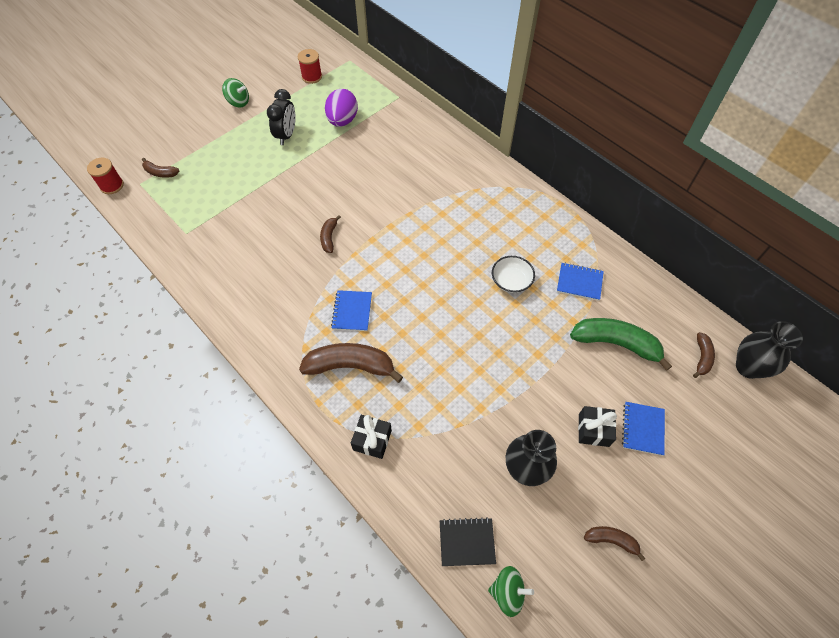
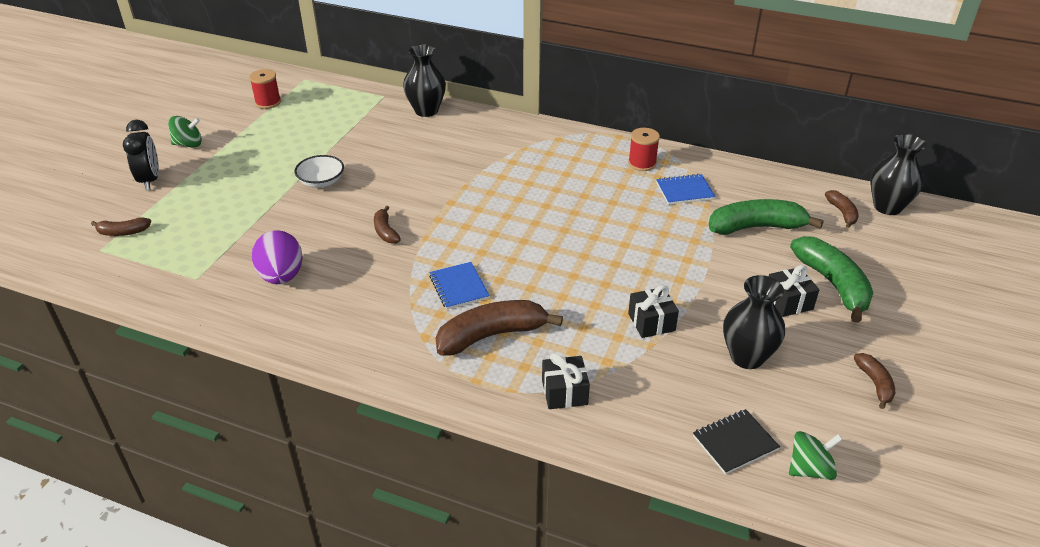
camera: 25 degrees left, 20 degrees down
red spool [87,158,124,194] -> red spool moved to [628,128,660,171]
black clock [267,89,296,145] -> black clock moved to [123,120,159,190]
purple egg [325,89,358,127] -> purple egg moved to [252,230,303,284]
white bowl [492,256,535,293] -> white bowl moved to [294,155,344,188]
brown banana [584,526,645,561] -> brown banana turned 90 degrees clockwise [854,353,895,409]
blue notebook [622,402,665,456] -> green banana [790,236,873,323]
none -> black vase [403,44,446,117]
none -> black gift [628,285,679,338]

